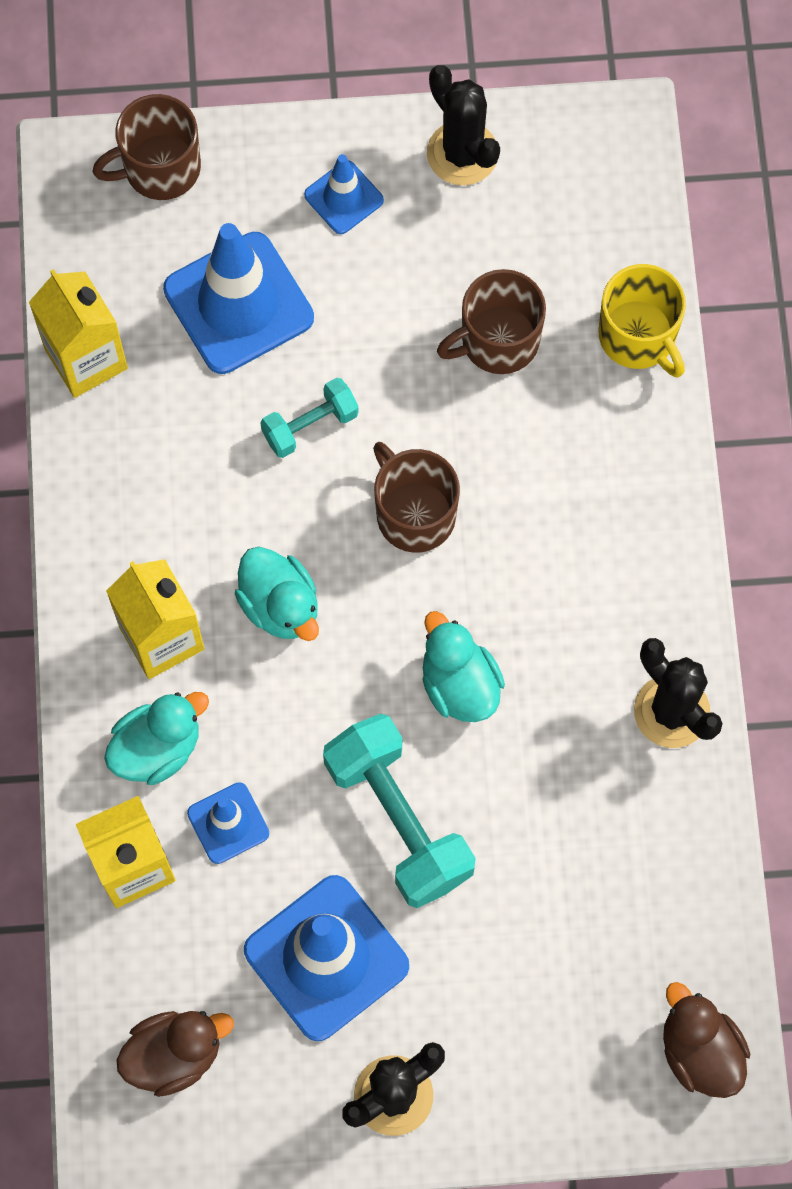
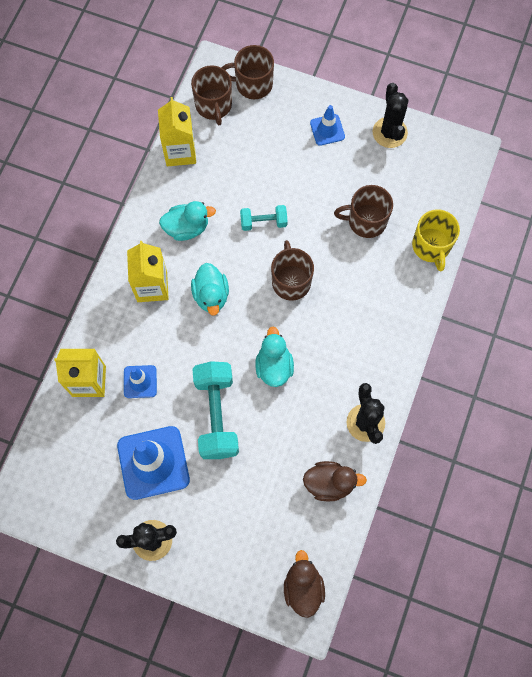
camera: 25 degrees right, 0 degrees up
turquoise duck [104,692,209,785] -> turquoise duck moved to [159,201,216,241]
brown duck [117,1011,234,1097] -> brown duck moved to [303,461,367,501]
blue traffic cone [163,223,314,374] -> none
none -> brown mug [191,65,232,125]

